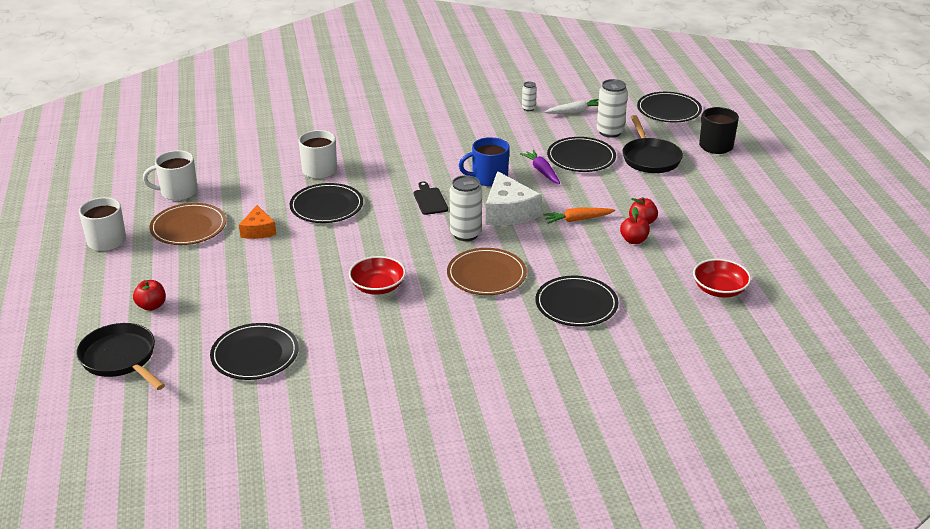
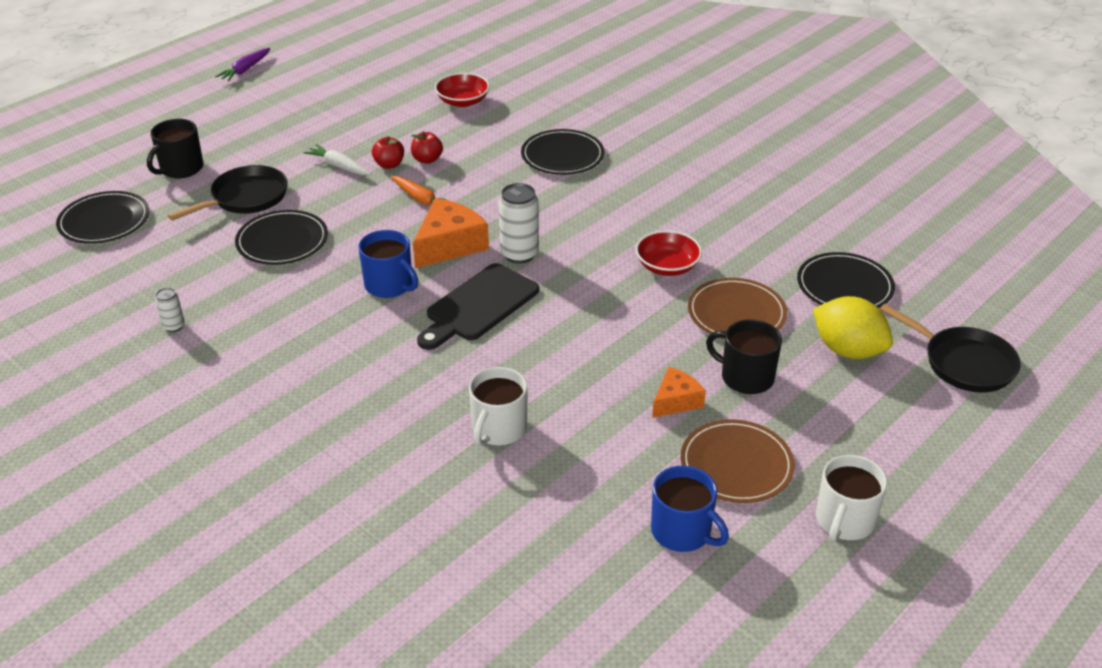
camera: 125 degrees left, 5 degrees up
black pan [76,323,165,390] -> black pan turned 60 degrees counterclockwise [880,304,1021,393]
red apple [133,280,166,311] -> none
white mug [143,150,198,201] -> blue mug [651,466,729,552]
black plate [290,183,363,223] -> none
black cutting board [414,181,448,215] -> black cutting board [417,263,539,350], size x1.83
brown plate [447,248,527,295] -> brown plate moved to [688,278,787,339]
white cheese [486,171,542,226] -> orange cheese [413,198,489,268]
purple carrot [520,150,560,184] -> purple carrot moved to [215,48,270,81]
white carrot [544,99,599,114] -> white carrot moved to [303,144,371,175]
white can [597,79,628,138] -> none
none -> black mug [706,319,782,394]
none -> yellow lemon [813,296,893,359]

